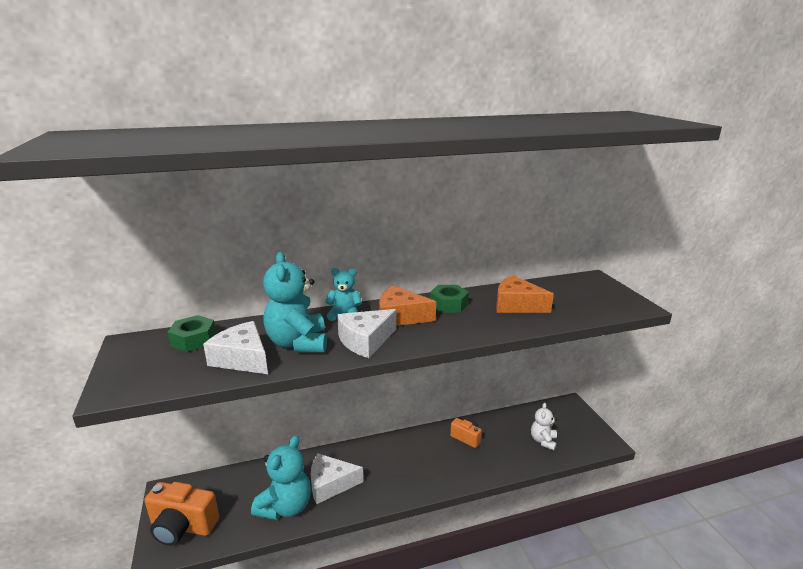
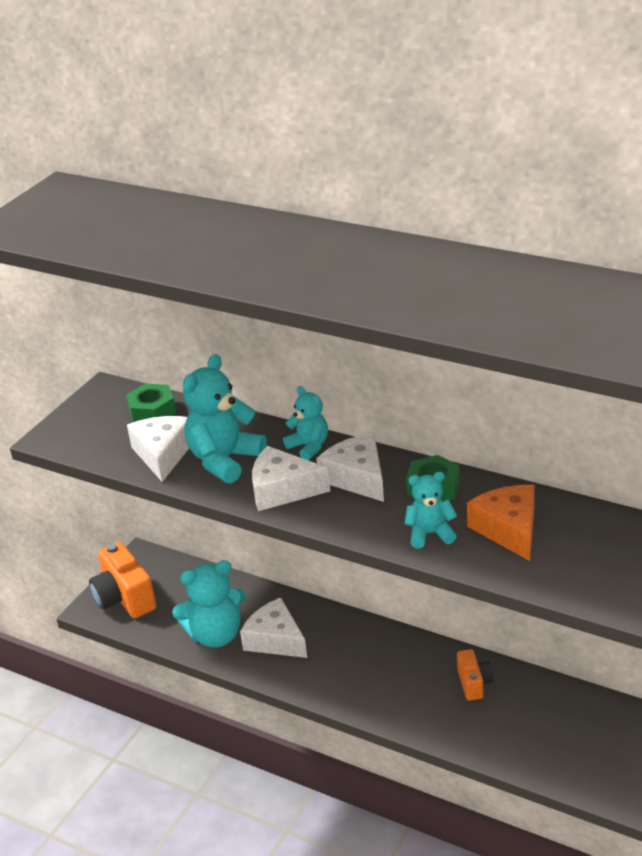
camera: 50 degrees right, 10 degrees up
orange cheese [379,286,436,326] -> white cheese [316,433,384,502]
white teddy bear [531,402,557,451] -> none
none -> turquoise teddy bear [404,472,457,549]

